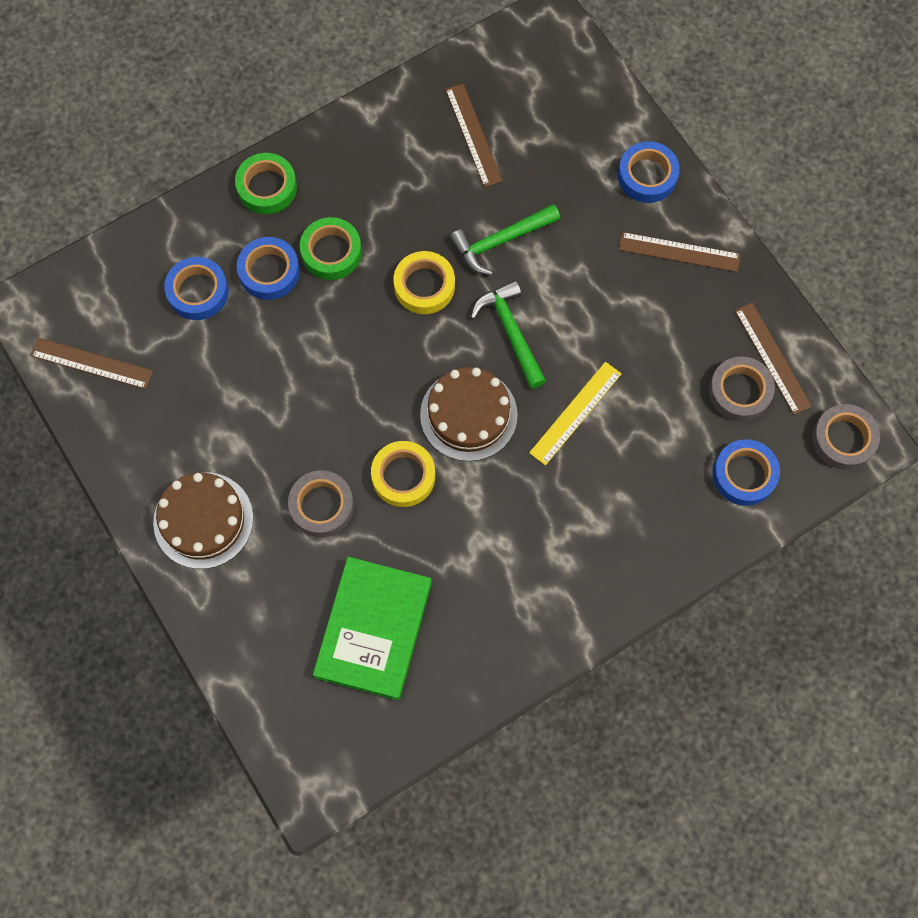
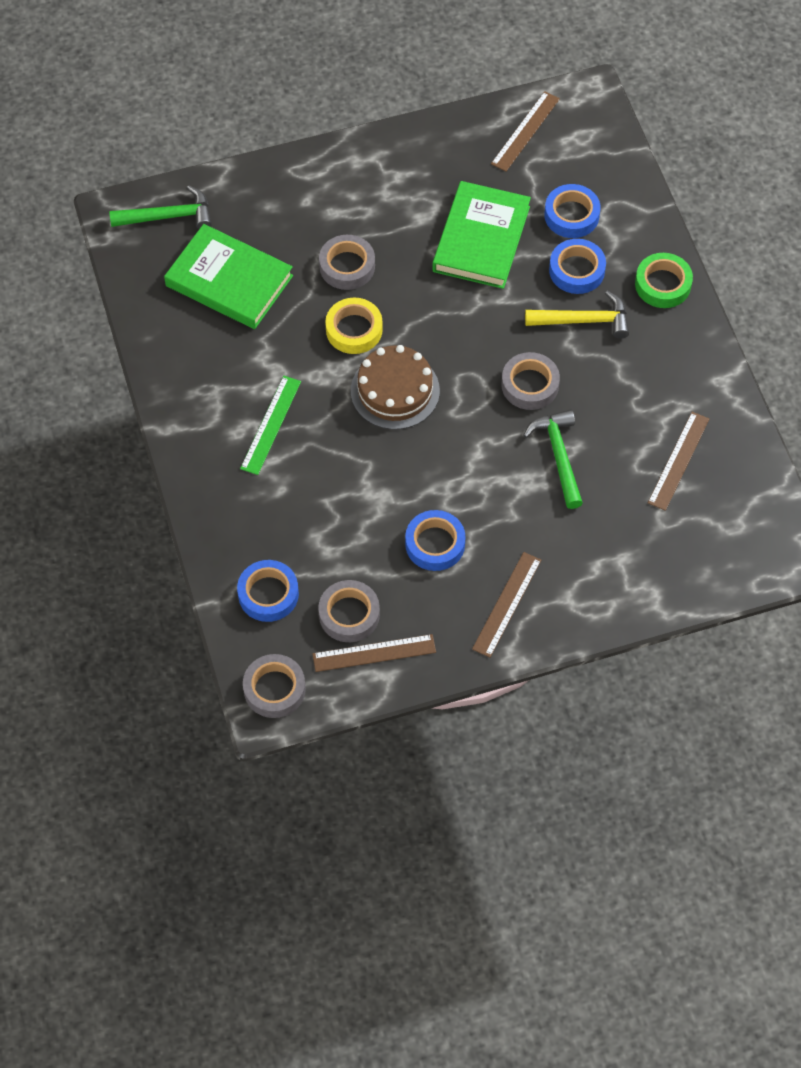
camera: 105 degrees right, 10 degrees down
brown cake [153,473,253,569] -> none
green tape [300,217,362,280] -> yellow hammer [525,291,629,339]
yellow tape [394,251,455,314] -> grey tape [501,352,560,410]
brown ruler [445,84,503,187] -> brown ruler turned 60 degrees counterclockwise [648,412,709,511]
green hammer [471,280,546,389] -> green hammer moved to [109,185,212,229]
yellow ruler [529,362,622,465] -> none
blue tape [618,141,680,203] -> blue tape moved to [405,510,466,571]
none -> green ruler [240,376,301,475]
none -> green book [432,181,531,289]

